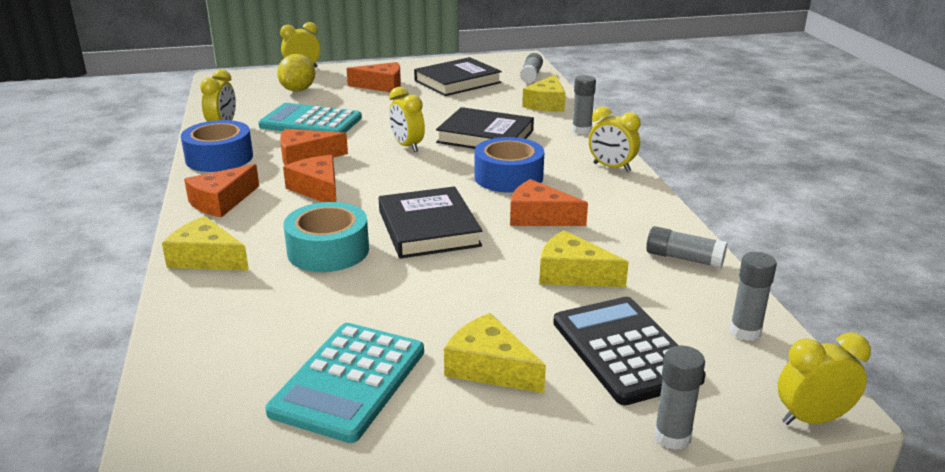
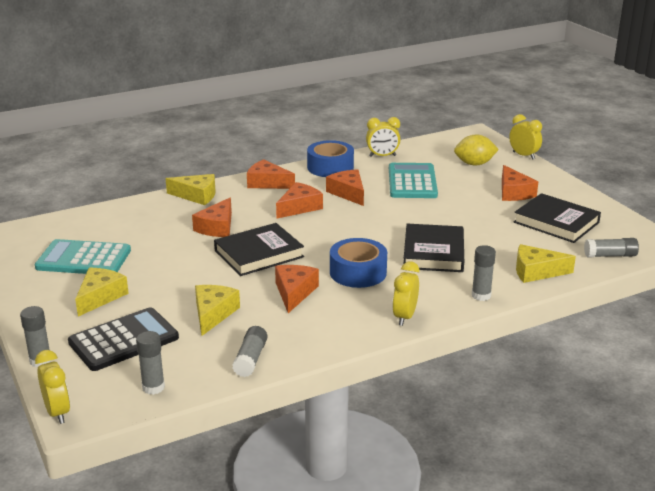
camera: 75 degrees right, 0 degrees up
yellow cheese [162,216,249,270] -> yellow cheese turned 90 degrees clockwise [166,174,216,205]
turquoise tape [283,202,369,272] -> orange cheese [192,197,232,237]
yellow clock [389,87,425,152] -> none

